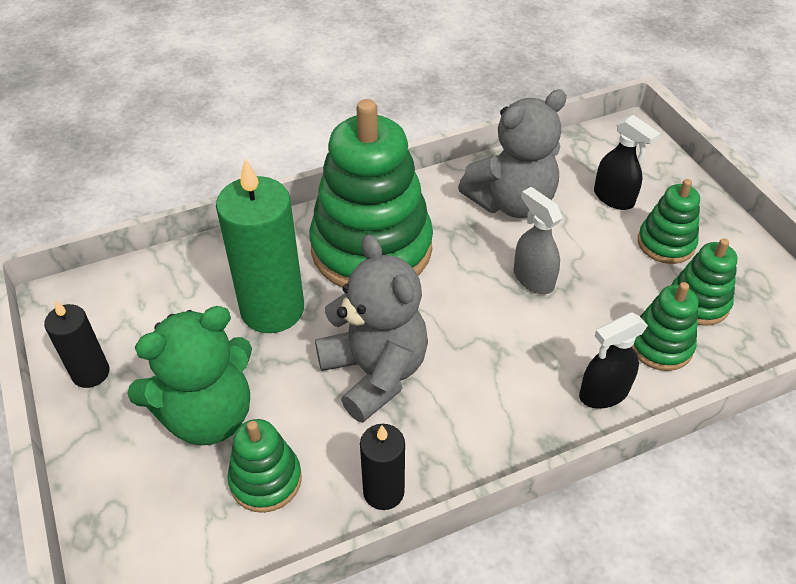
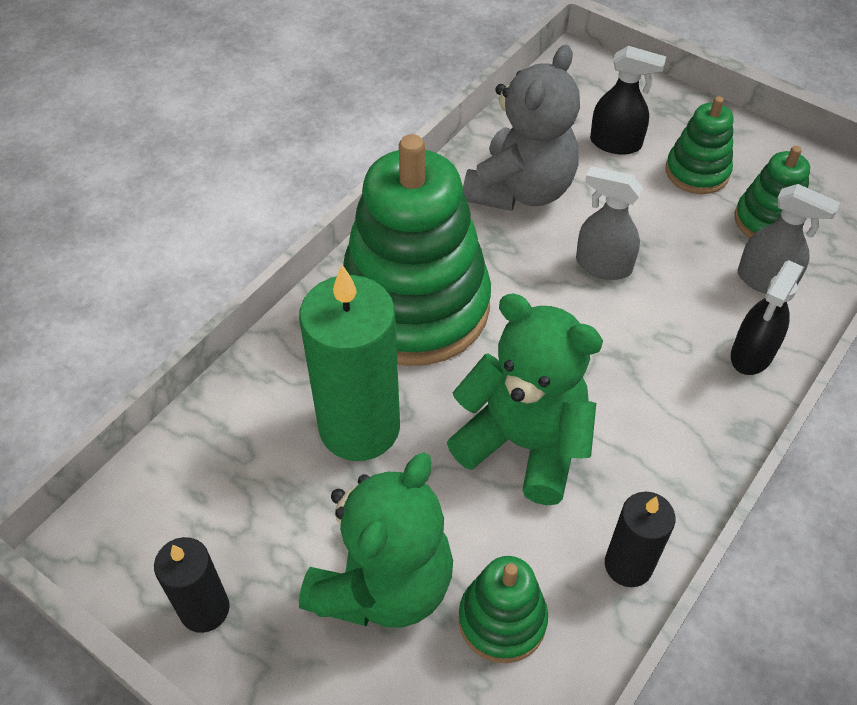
camera: 30 degrees left, 5 degrees up
grey teddy bear [315,235,428,423] -> green teddy bear [447,293,603,505]
green stacking toy [632,282,698,371] -> grey spray bottle [738,184,840,294]

